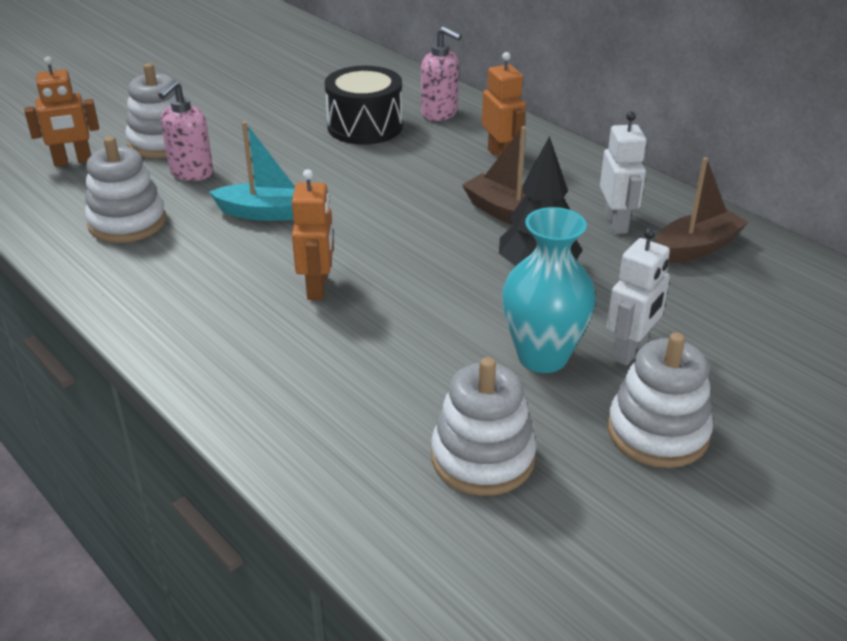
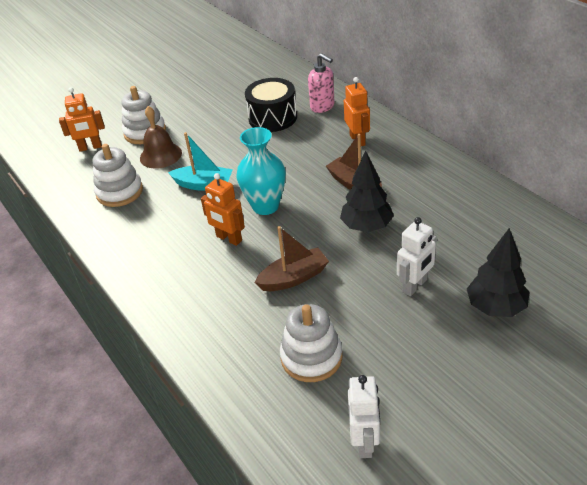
camera: 10 degrees right, 5 degrees up
pink soap dispenser [158,80,213,181] -> brown bell [140,106,182,169]
orange robot [292,169,334,300] -> orange robot turned 120 degrees clockwise [201,173,245,246]
turquoise vase [502,207,596,373] -> turquoise vase moved to [236,127,286,215]
white robot [600,111,647,234] -> white robot moved to [348,375,380,458]
white stacking toy [607,332,713,468] -> none
brown boat [655,157,748,263] -> brown boat moved to [254,226,329,291]
none -> black tree [467,228,530,317]

